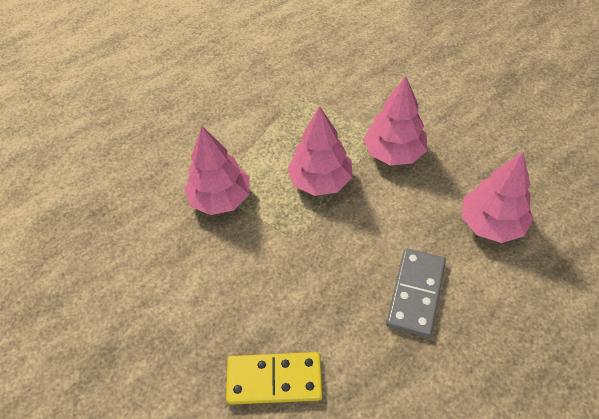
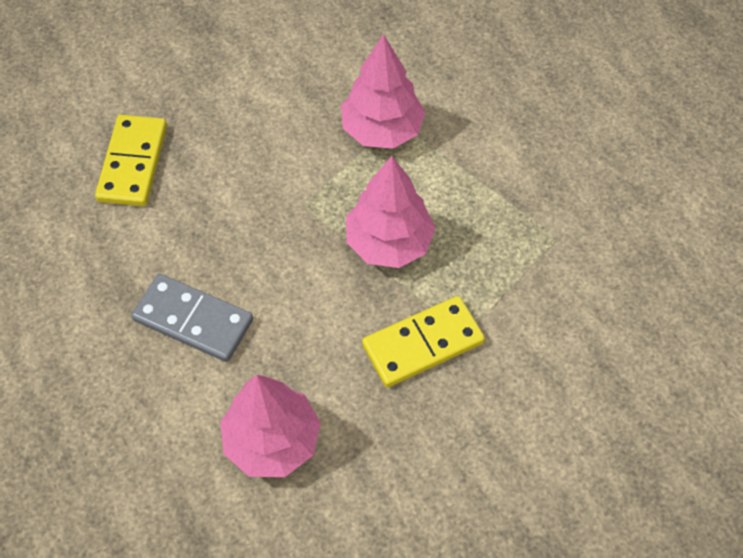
camera: 95 degrees right, 5 degrees up
pink tree [364,76,427,165] -> yellow domino [362,296,485,387]

